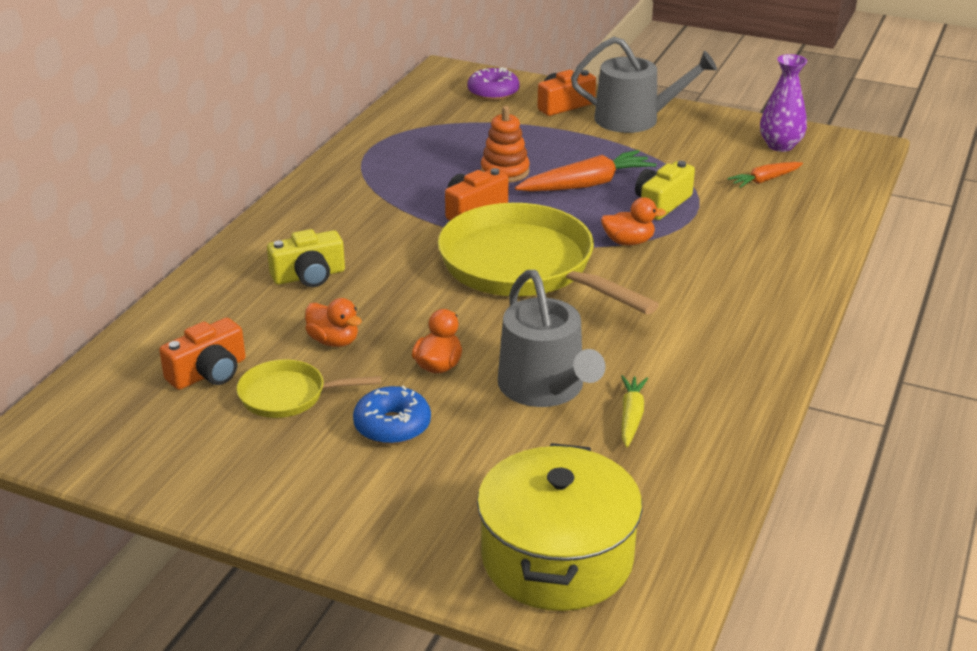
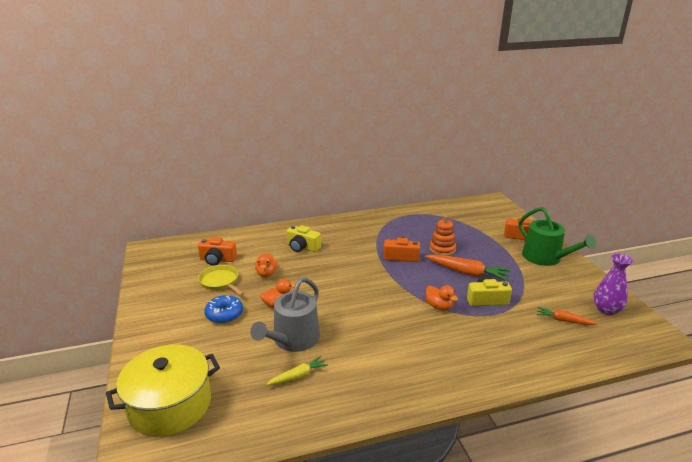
camera: 50 degrees right, 5 degrees down
yellow pan [438,203,659,314] -> none
purple donut [467,67,520,101] -> none
grey watering can [571,37,717,133] -> green watering can [519,207,596,266]

